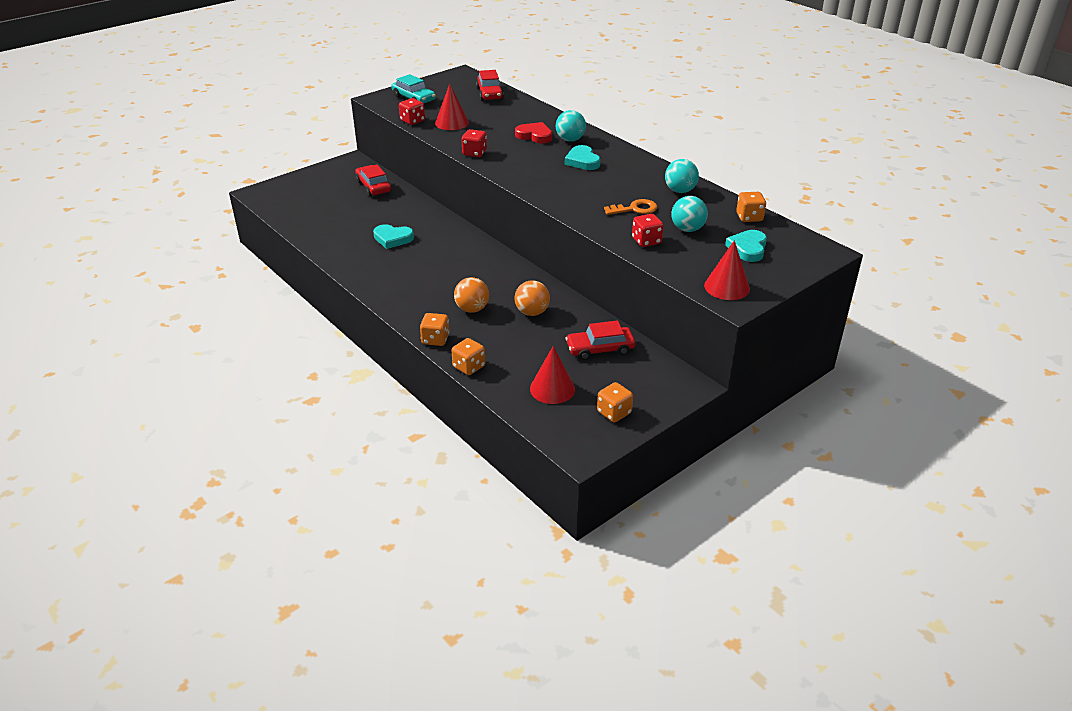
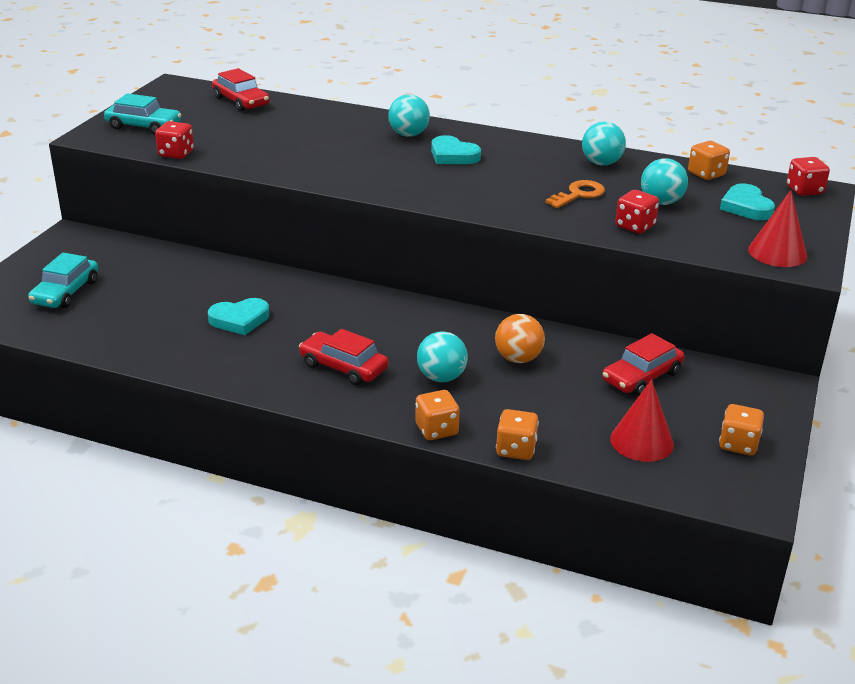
camera: 30 degrees left, 5 degrees down
red car [355,165,391,196] -> red car moved to [299,329,388,385]
red cone [435,84,469,130] -> none
orange ball [454,277,489,313] -> turquoise ball [417,331,468,382]
red dice [461,129,487,157] -> red dice moved to [787,157,830,196]
red heart [515,122,552,144] -> none
none -> turquoise car [28,253,98,308]

